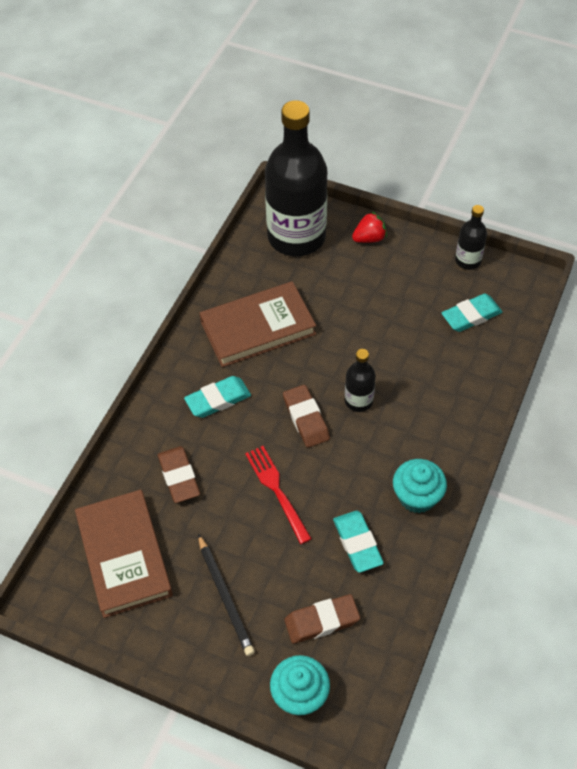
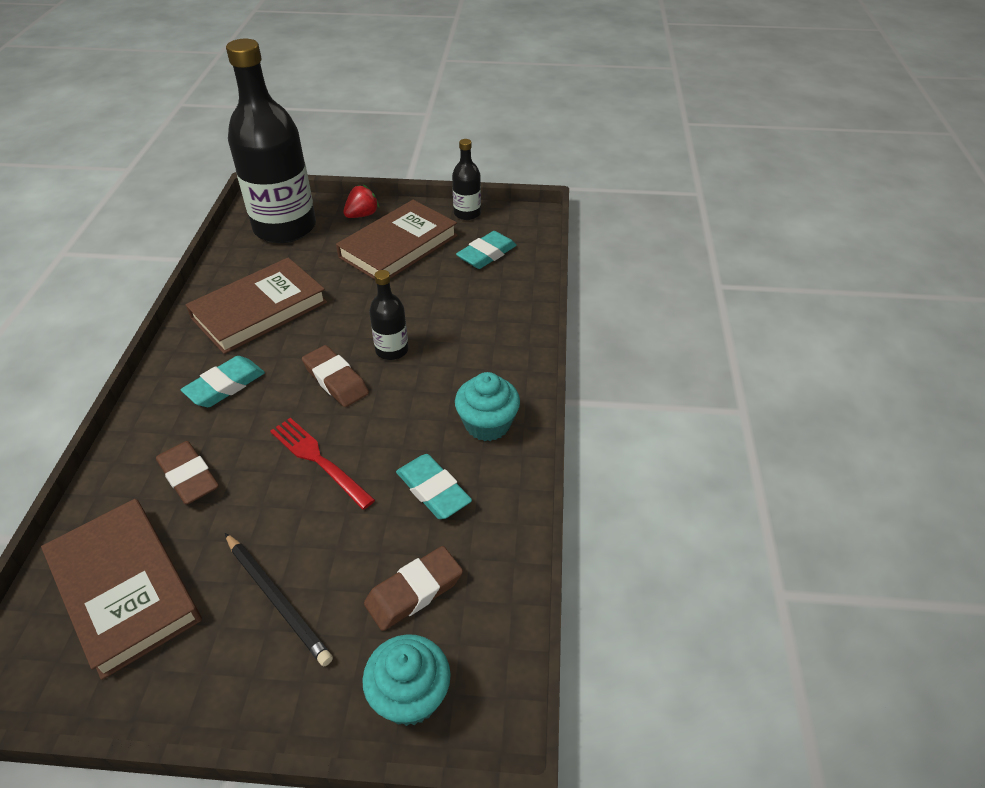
camera: 20 degrees left, 10 degrees down
none -> brown book [336,200,458,280]

